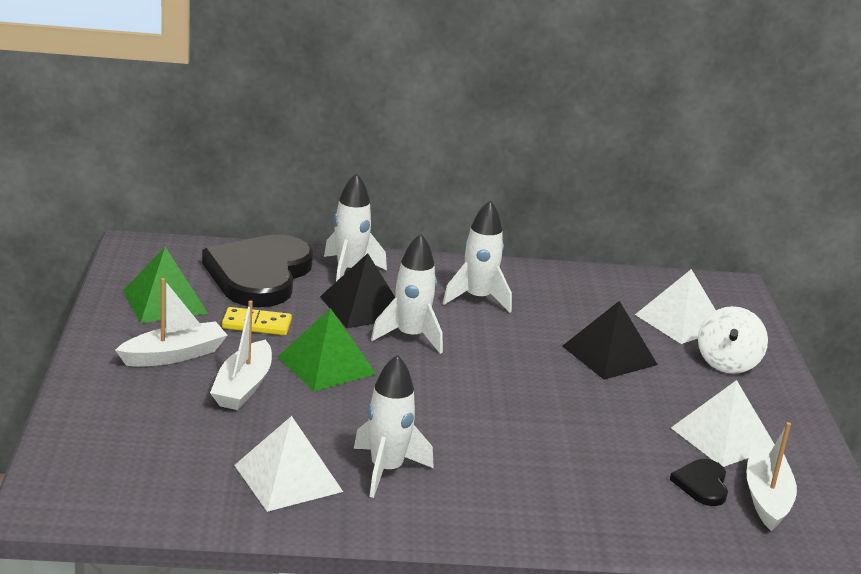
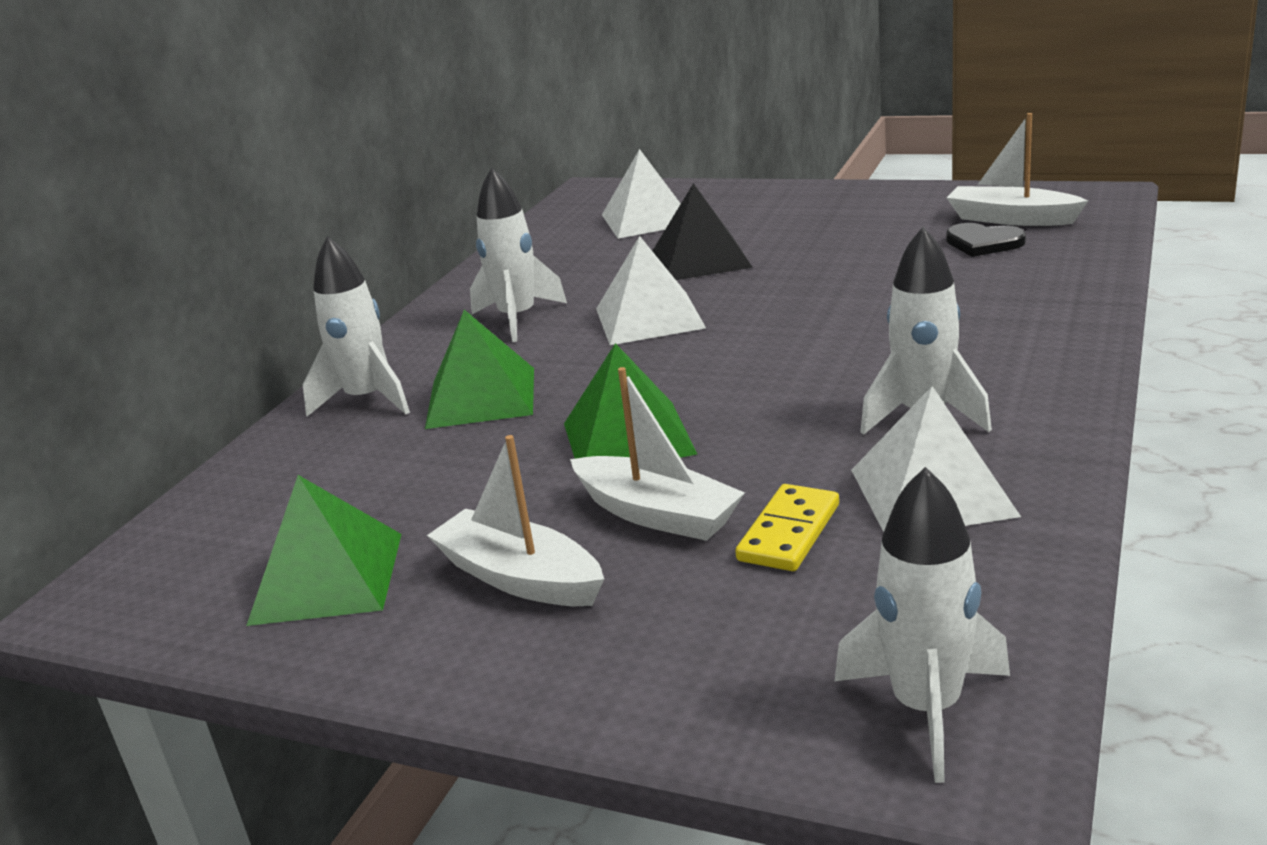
camera: 60 degrees left, 0 degrees up
white boat [115,278,228,367] -> white boat turned 45 degrees counterclockwise [427,435,604,606]
black heart [202,234,313,307] -> none
yellow domino [222,307,292,335] -> yellow domino moved to [735,484,839,571]
black pyramid [320,253,395,328] -> green pyramid [425,310,534,429]
white rocket [371,233,443,354] -> white rocket moved to [835,467,1010,783]
white pyramid [671,380,775,467] -> white pyramid moved to [596,236,706,345]
white spinning top [698,306,768,374] -> none

